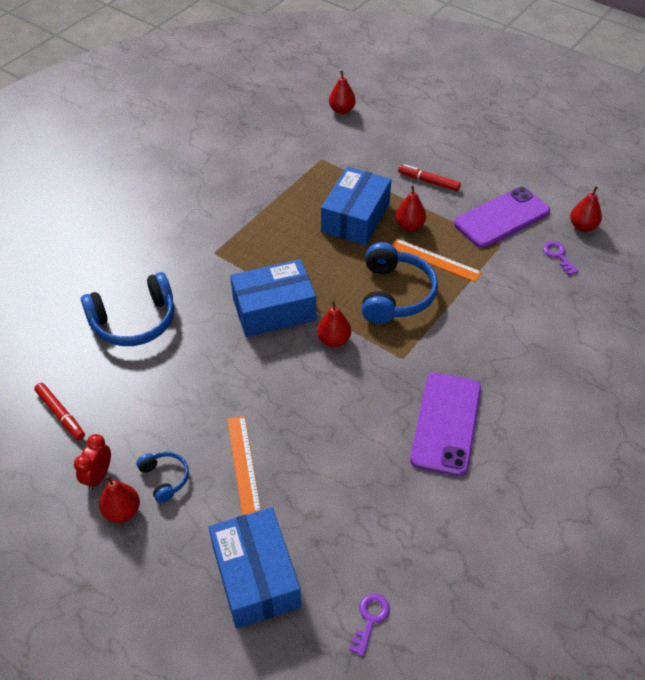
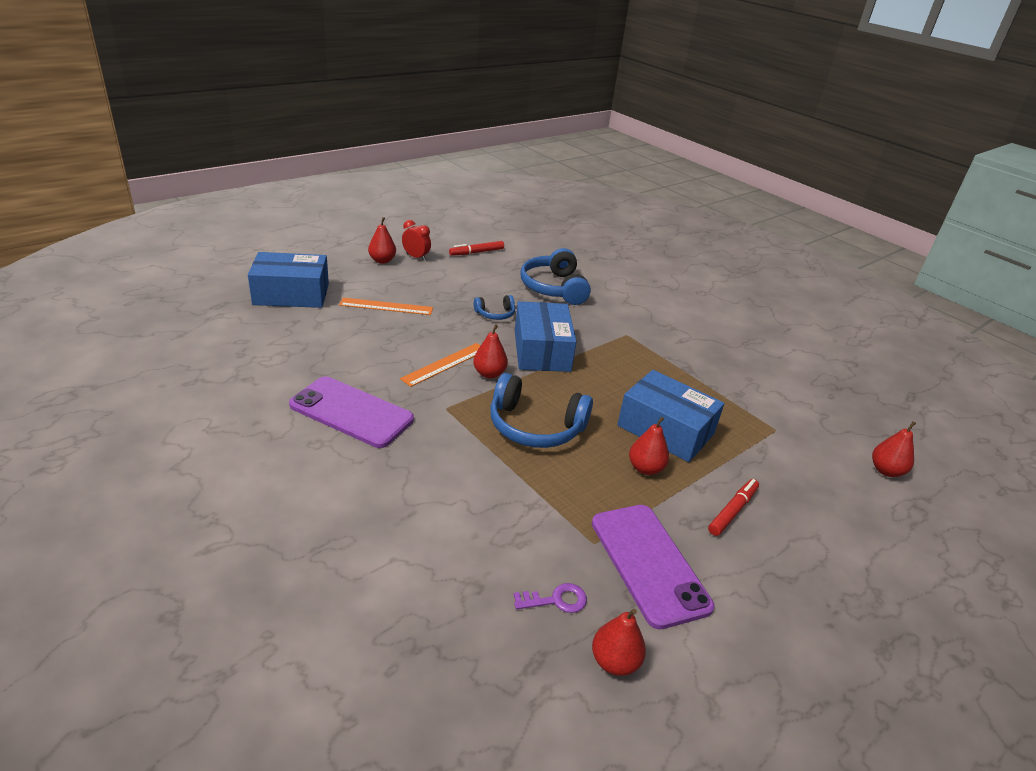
camera: 100 degrees right, 15 degrees down
blue headphones [136,451,189,503] -> blue headphones moved to [474,295,515,320]
purple key [349,594,390,656] -> none
orange ruler [392,239,482,282] -> orange ruler moved to [400,343,481,387]

